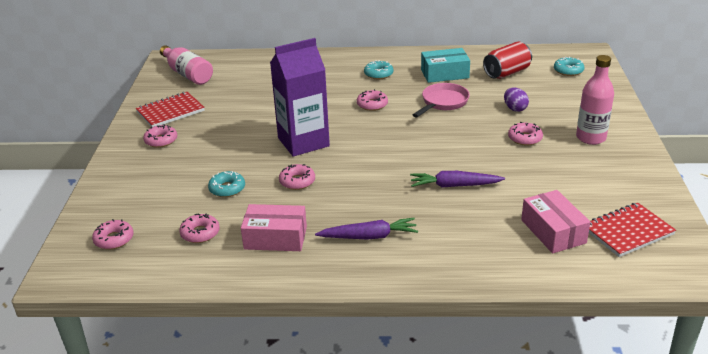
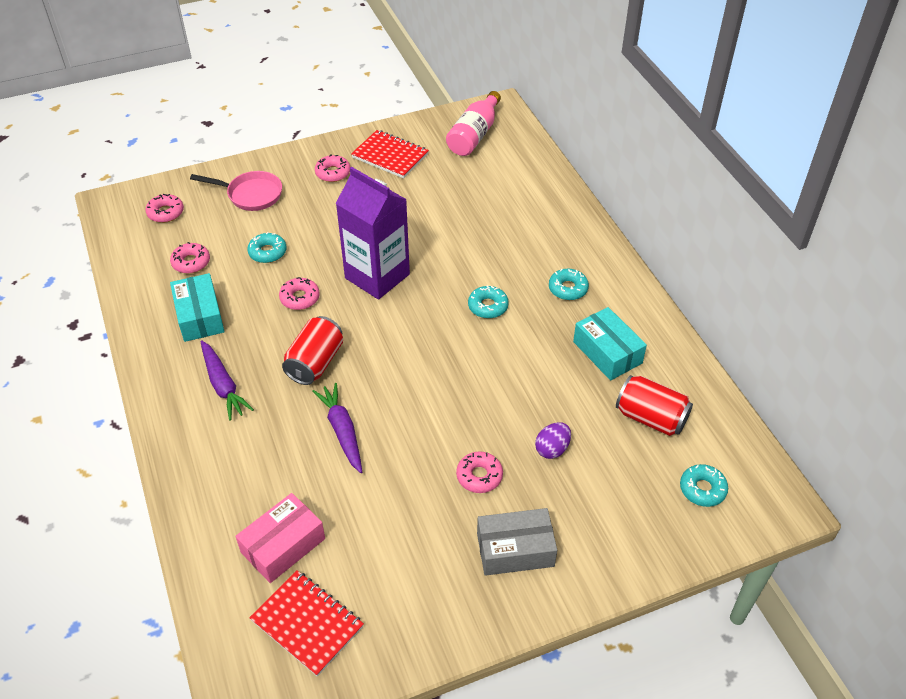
camera: 65 degrees right, 15 degrees up
pink box [241,204,307,251] -> turquoise box [170,273,225,342]
pink donut [357,89,388,111] -> turquoise donut [468,286,509,319]
pink pan [413,83,470,117] -> pink pan moved to [190,171,282,211]
pink bottle [576,55,614,145] -> grey box [477,508,557,576]
none -> red can [282,316,343,385]

